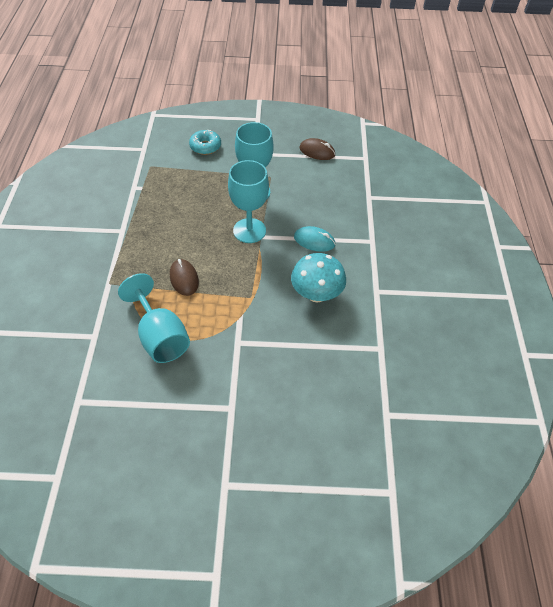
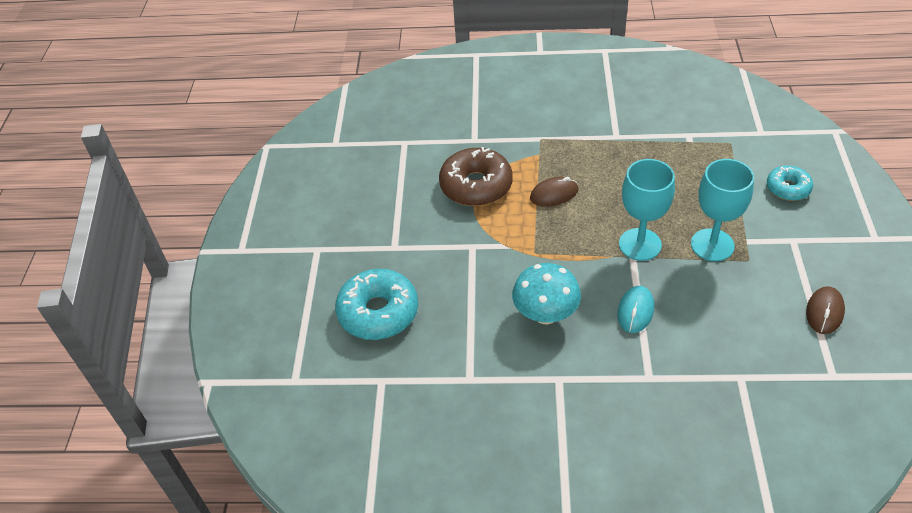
camera: 95 degrees right, 5 degrees down
turquoise goblet [118,273,190,363] -> brown donut [439,147,513,206]
none -> turquoise donut [335,269,418,340]

